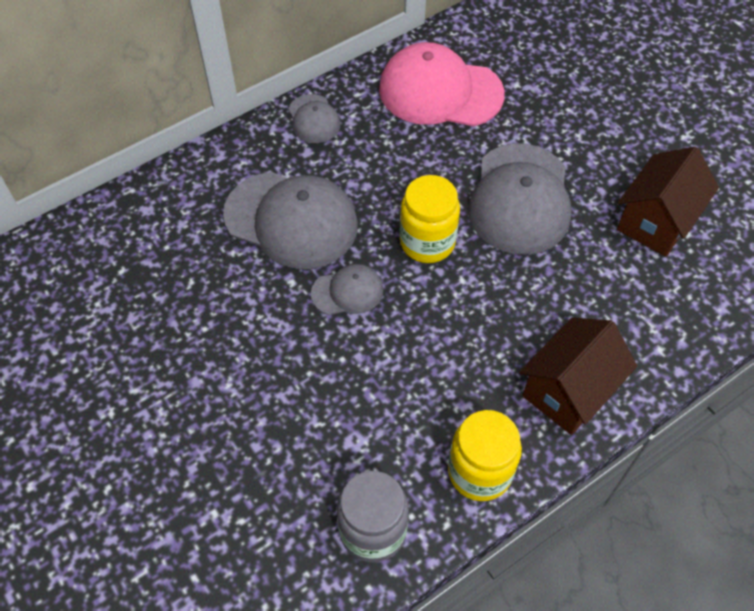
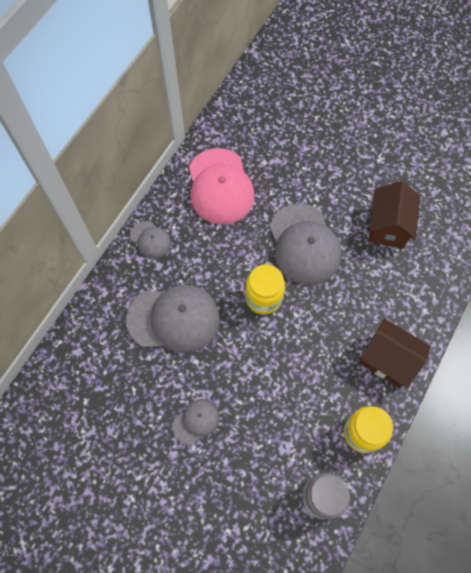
camera: 25 degrees left, 10 degrees up
grey cap [311,264,383,315] -> grey cap moved to [172,400,219,444]
pink cap [379,42,505,126] -> pink cap turned 90 degrees counterclockwise [189,148,255,224]
brown house [519,317,637,435] -> brown house turned 75 degrees counterclockwise [359,318,431,388]

